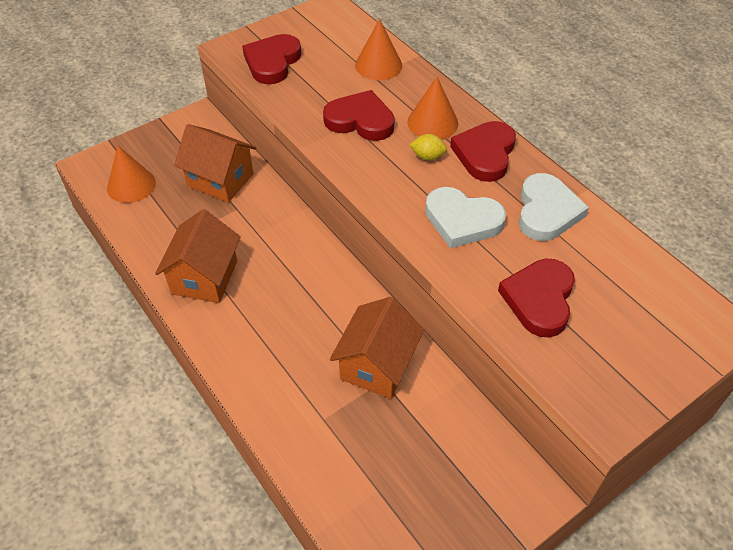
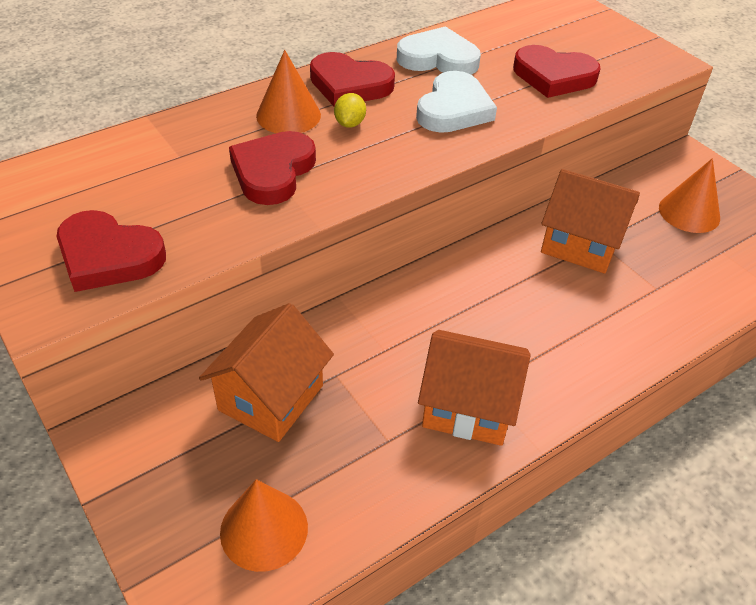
camera: 90 degrees left, 5 degrees down
orange cone [355,19,402,80] -> orange cone moved to [659,158,720,233]

